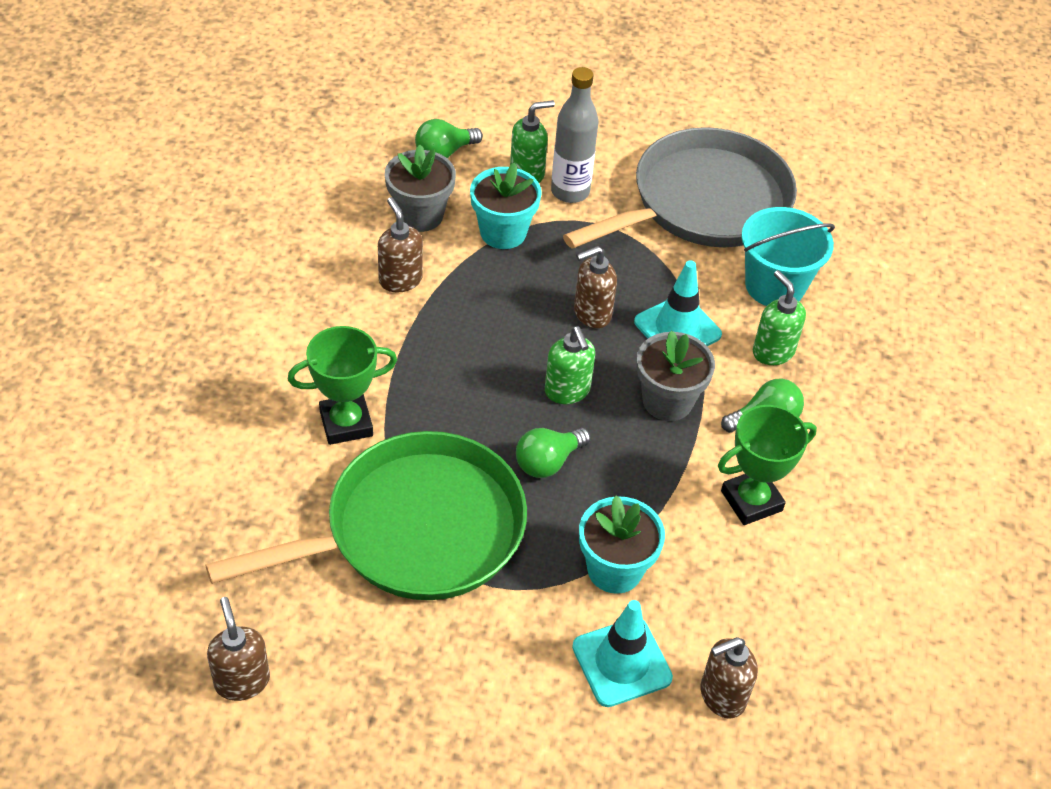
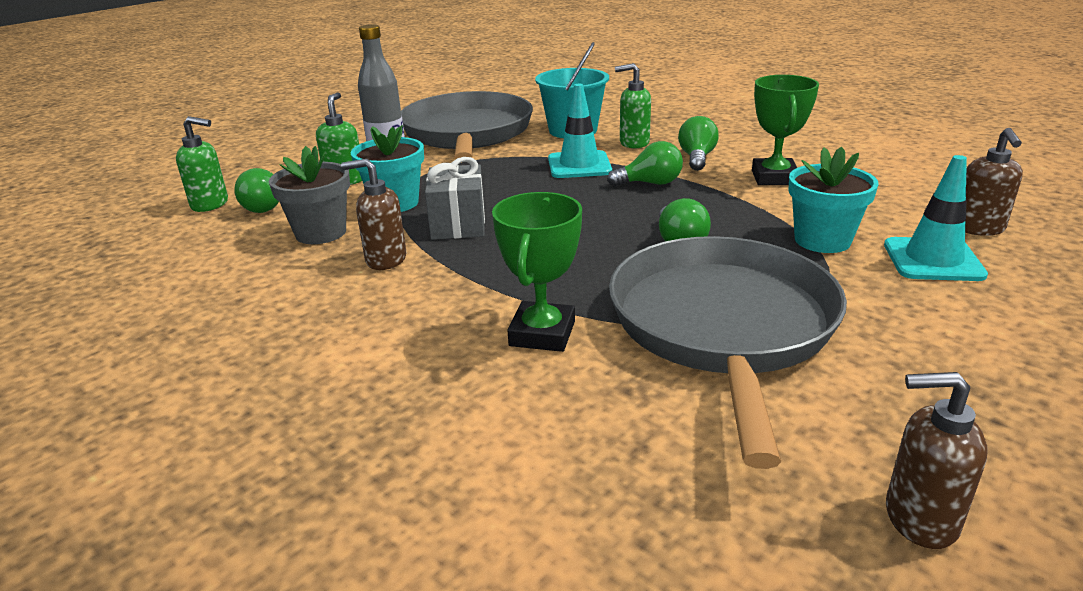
camera: 55 degrees left, 20 degrees down
green pan [205,431,527,600] -> grey pan [609,236,847,469]
green soap dispenser [545,326,595,404] -> green soap dispenser moved to [176,116,228,212]
brown soap dispenser [574,246,617,328] -> none
grey flower pot [636,331,715,421] -> green light bulb [607,141,683,187]
none -> grey gift [425,157,485,240]

